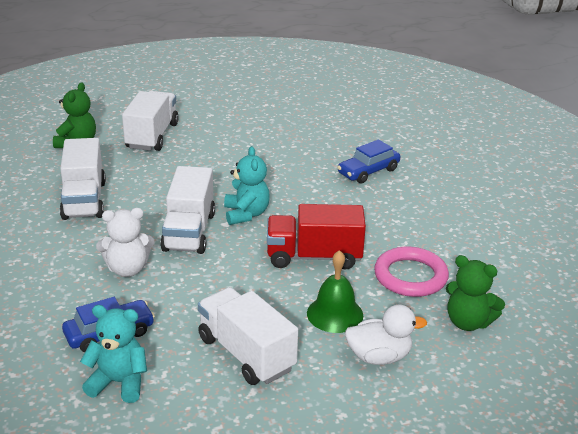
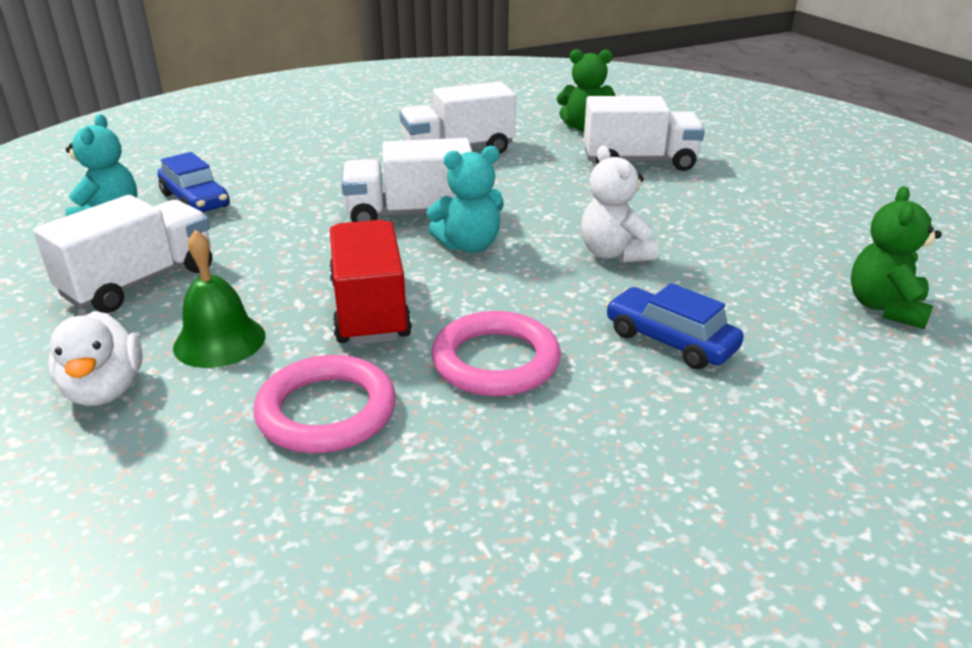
camera: 80 degrees right, 0 degrees up
white teddy bear [96,208,154,277] -> white teddy bear moved to [581,146,658,263]
green teddy bear [446,255,505,331] -> green teddy bear moved to [851,186,942,329]
none -> pink ring [431,311,561,396]

